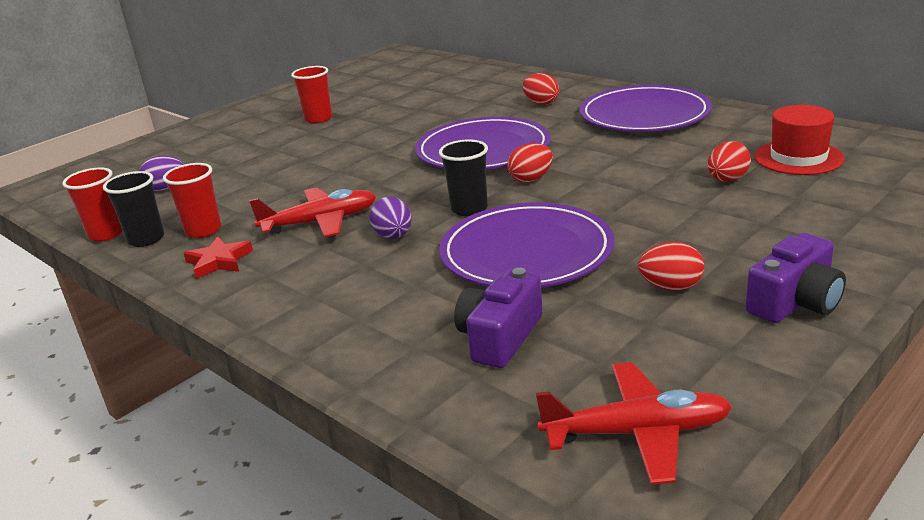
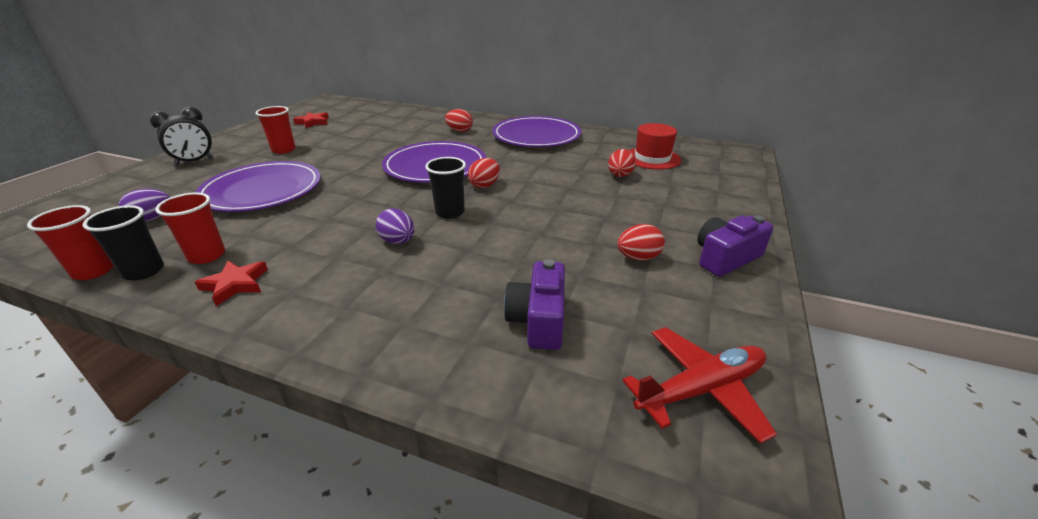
camera: 25 degrees left, 5 degrees up
red plane [249,187,377,237] -> none
purple plate [439,202,615,288] -> purple plate moved to [196,161,321,212]
purple camera [746,233,846,323] -> purple camera turned 150 degrees counterclockwise [697,215,773,277]
none -> black clock [150,107,214,166]
none -> red star [293,112,329,128]

